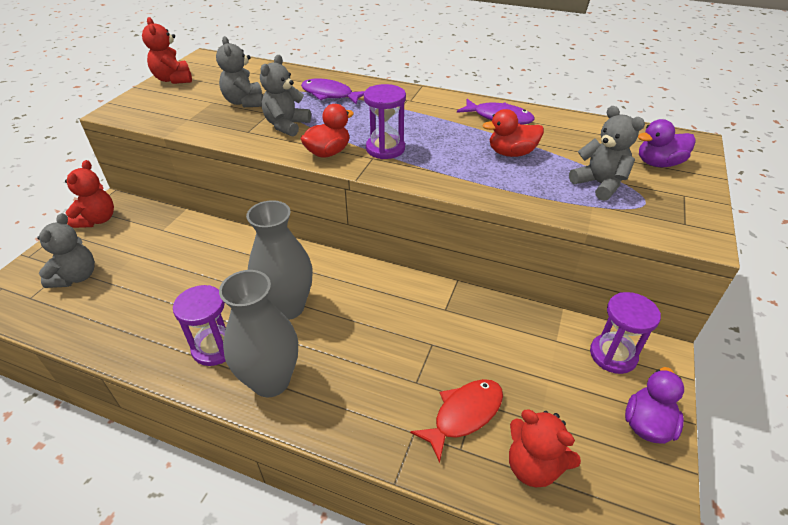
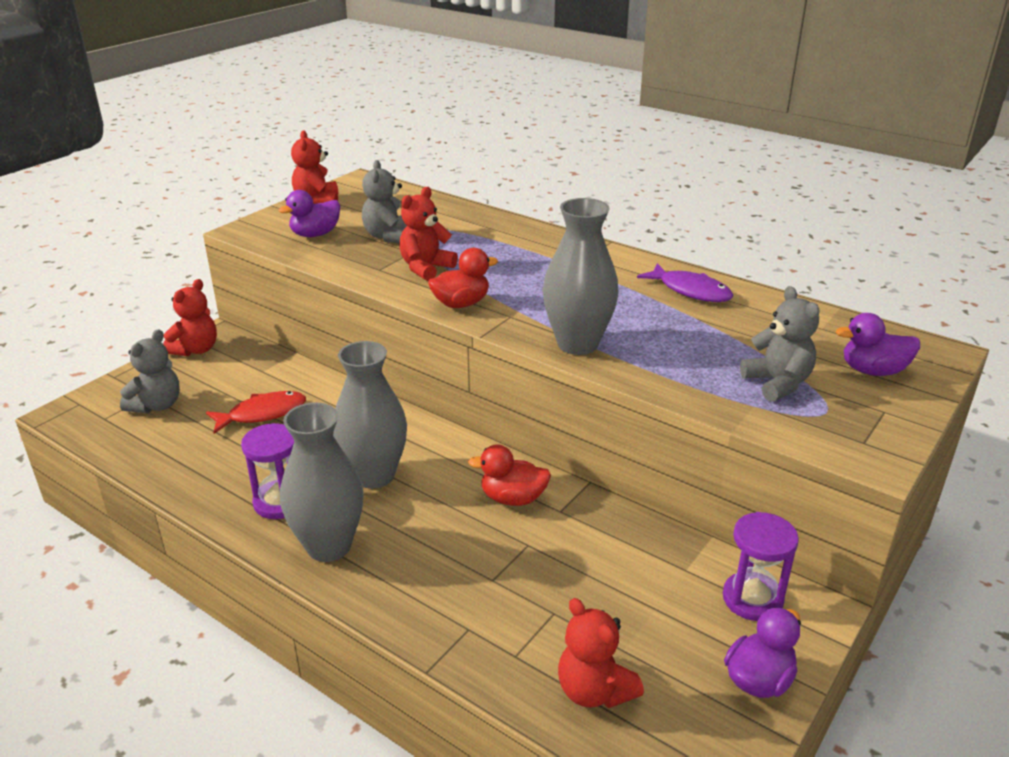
camera: 15 degrees right, 10 degrees down
grey teddy bear [260,55,311,137] -> red teddy bear [399,187,458,281]
purple fish [301,78,365,104] -> none
purple hourglass [364,84,406,159] -> none
red fish [410,379,503,463] -> red fish moved to [206,391,306,434]
red duck [483,109,544,157] -> red duck moved to [468,444,551,506]
none -> purple duck [279,190,340,237]
none -> grey vase [543,198,619,355]

